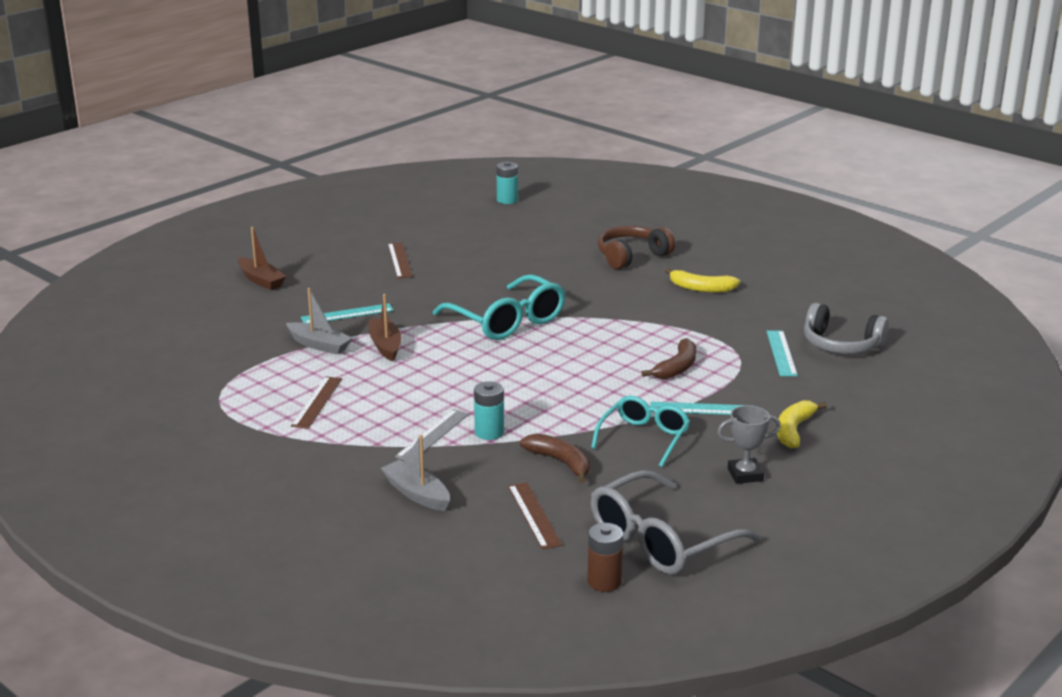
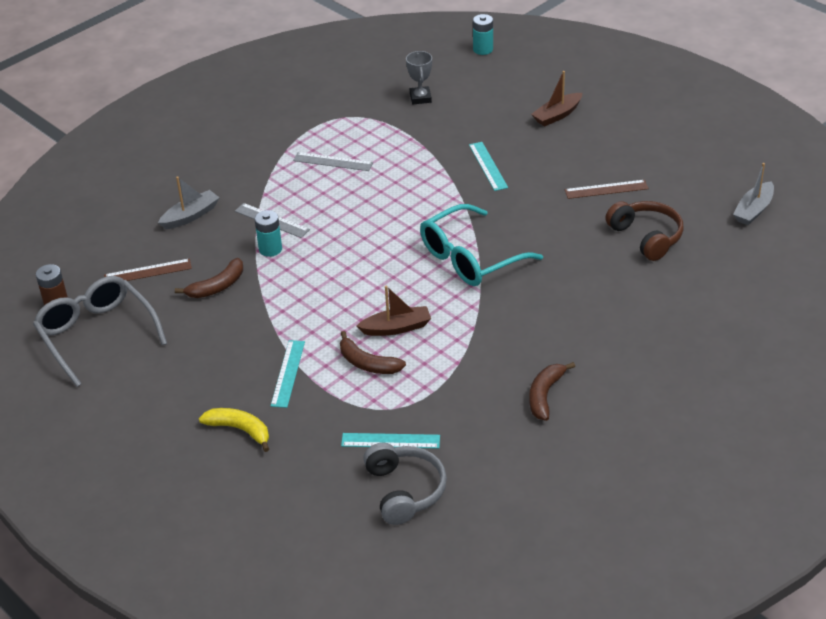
camera: 95 degrees right, 15 degrees up
grey boat [286,288,353,355] -> grey boat moved to [733,163,774,225]
brown ruler [291,376,342,429] -> grey ruler [293,152,373,171]
brown boat [368,294,402,362] -> brown boat moved to [356,286,431,336]
turquoise battery [496,161,518,204] -> turquoise battery moved to [473,14,493,55]
turquoise glasses [591,396,690,467] -> none
brown headphones [598,226,675,269] -> brown headphones moved to [605,201,684,261]
yellow banana [665,268,740,293] -> brown banana [529,362,575,421]
grey trophy [717,405,781,484] -> grey trophy moved to [406,51,432,104]
grey headphones [804,303,889,354] -> grey headphones turned 135 degrees clockwise [363,443,447,525]

